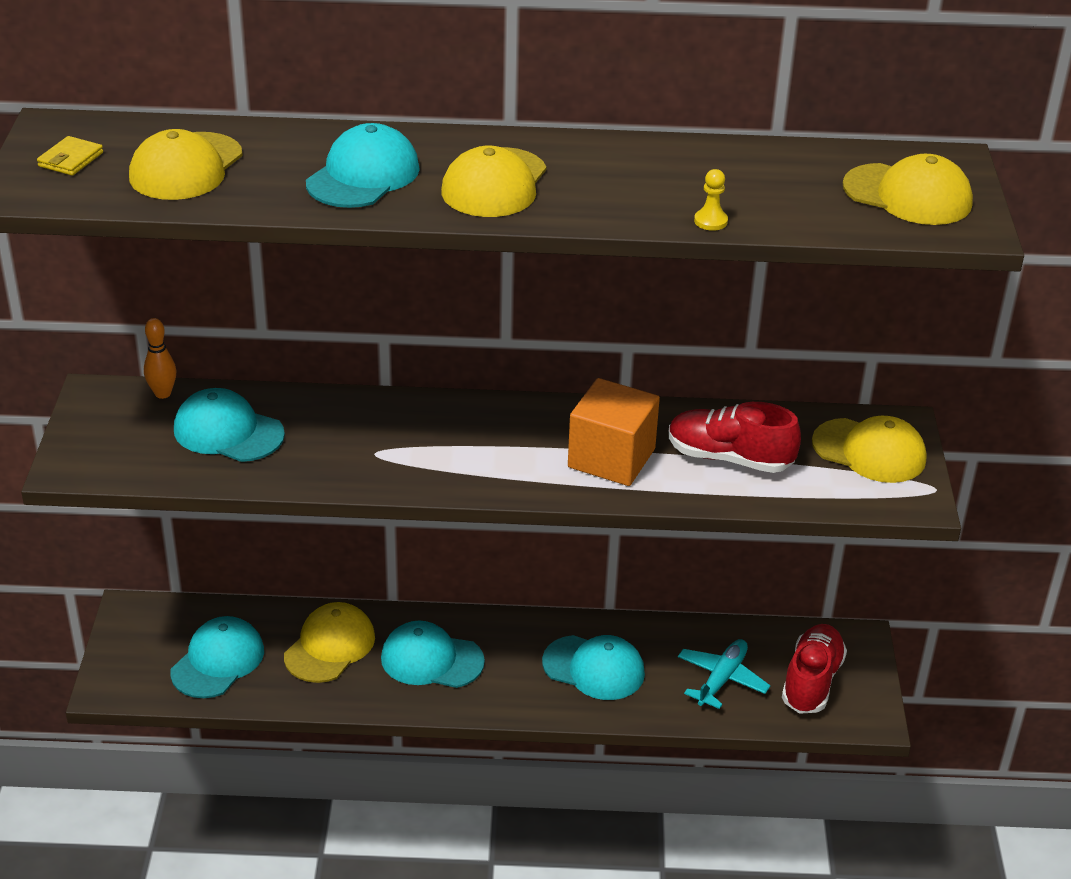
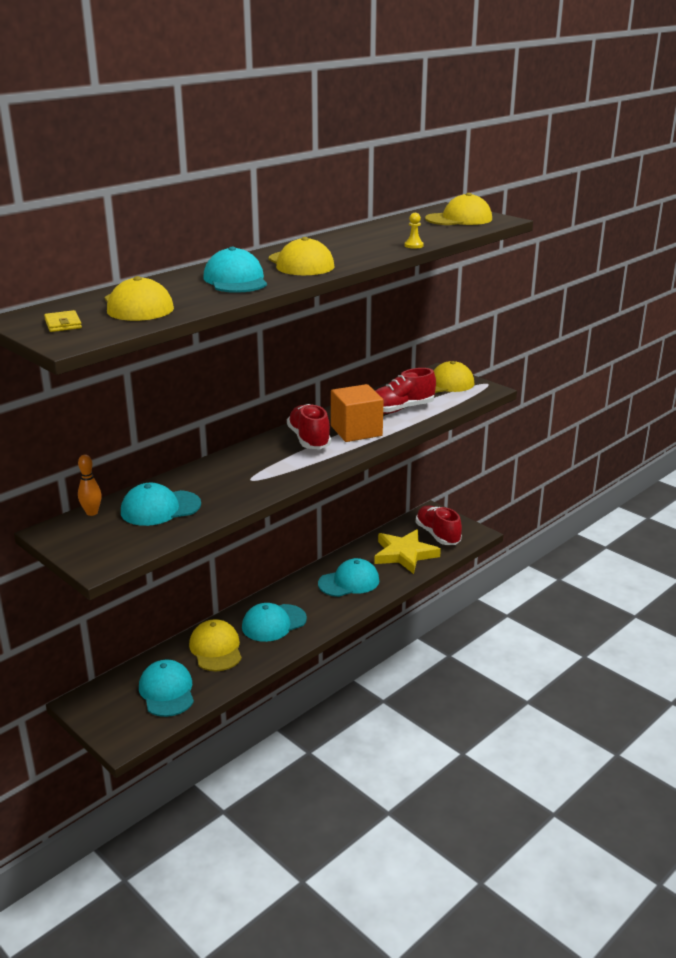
camera: 45 degrees left, 10 degrees down
turquoise plane [678,639,771,709] -> yellow star [374,529,441,574]
none -> red shoe [287,404,331,449]

